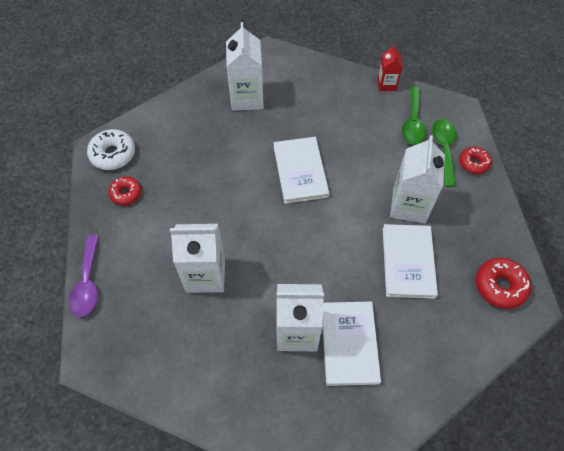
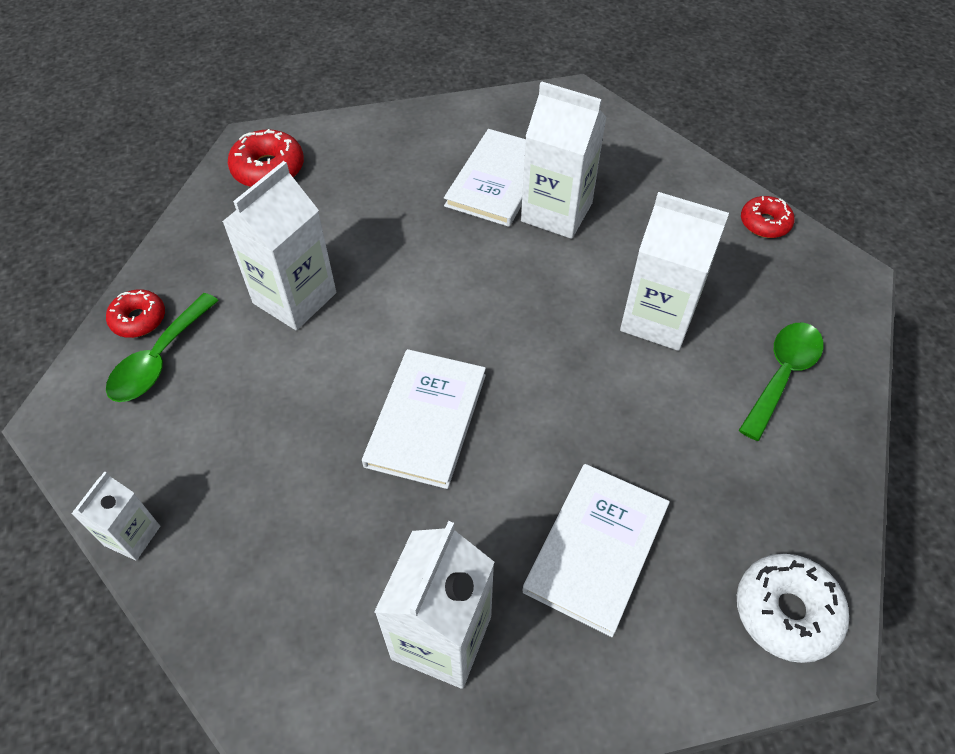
camera: 155 degrees left, 5 degrees down
purple spoon [69,235,99,317] -> none
red donut [108,176,141,205] -> red donut moved to [741,196,795,238]
red carton [377,45,403,91] -> white carton [71,471,160,561]
white book [383,224,438,299] -> white book moved to [522,464,670,637]
green spoon [402,87,426,144] -> green spoon moved to [739,323,824,441]

